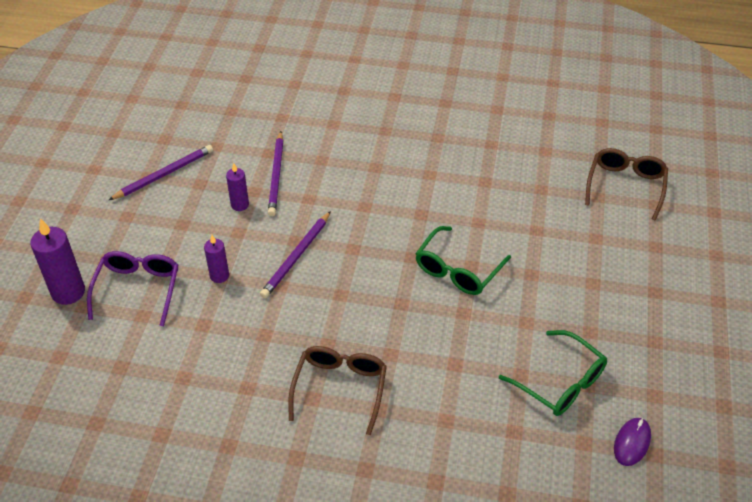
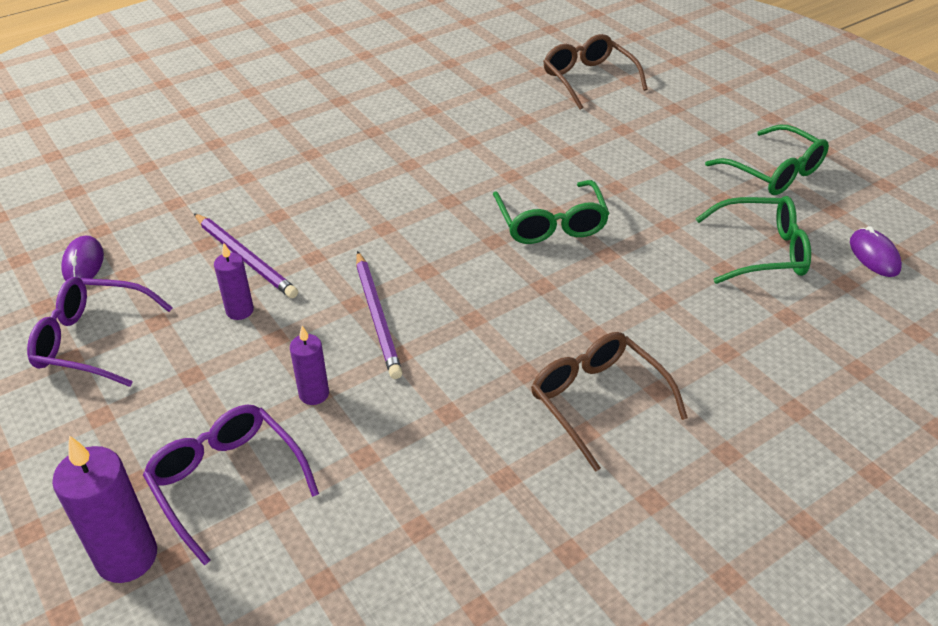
camera: 45 degrees left, 5 degrees down
purple pencil [109,145,213,200] -> purple glasses [27,277,173,387]
none -> purple mouse [61,236,104,281]
none -> green glasses [705,125,829,195]

